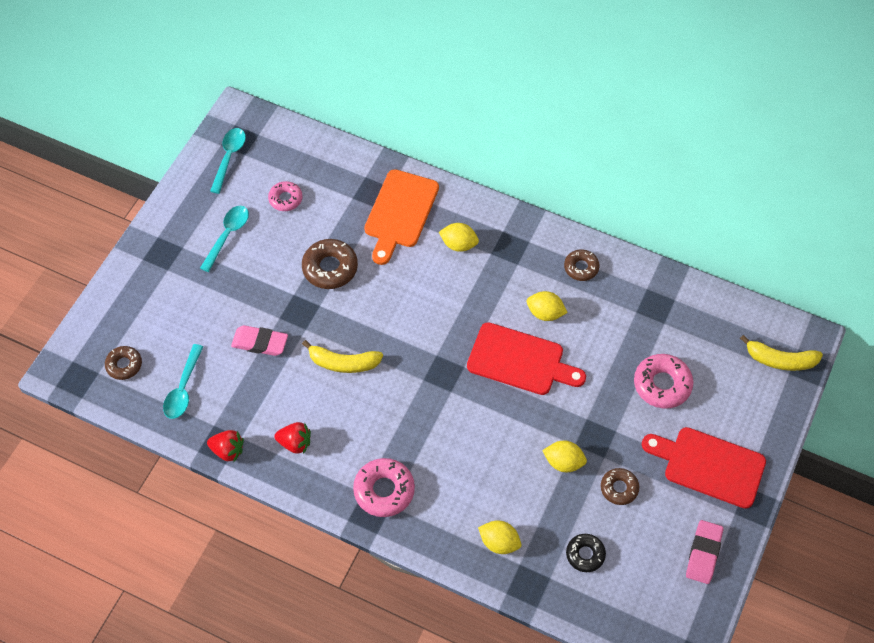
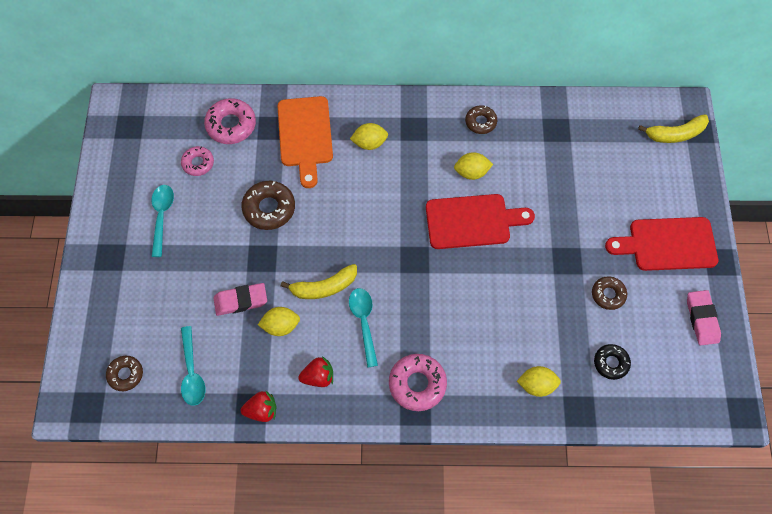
camera: 25 degrees left, 5 degrees up
turquoise spoon [210,128,246,194] -> turquoise spoon moved to [349,288,378,367]
yellow lemon [542,441,587,472] -> yellow lemon moved to [258,307,300,336]
pink donut [634,354,693,409] -> pink donut moved to [204,98,256,144]

